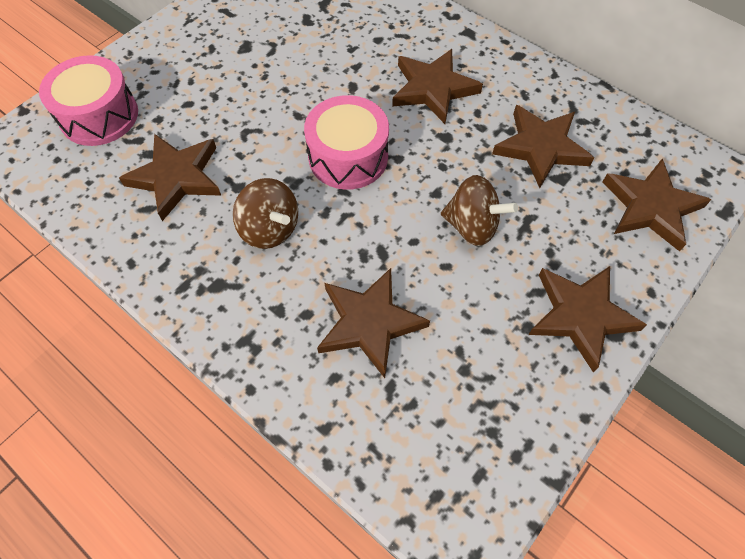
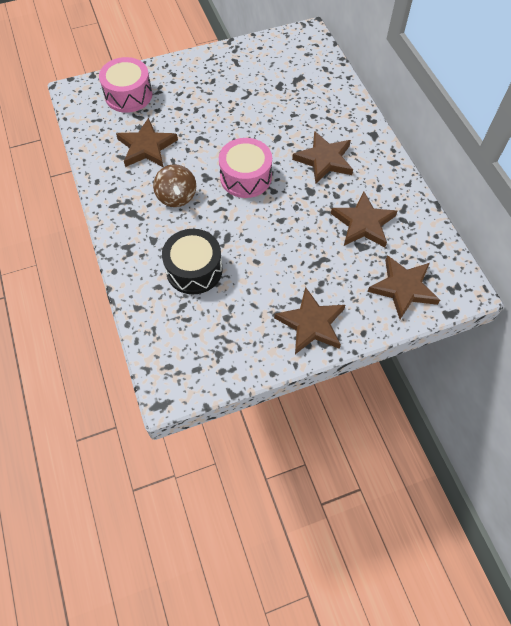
camera: 30 degrees right, 0 degrees up
brown star [317,268,430,378] -> black drum [162,229,223,295]
brown spinning top [441,175,518,246] -> none

